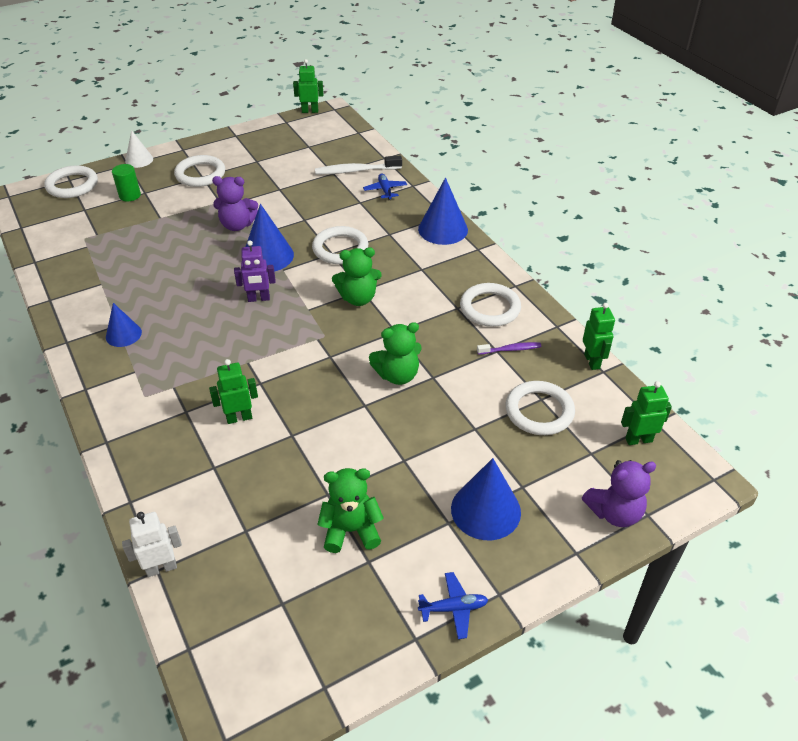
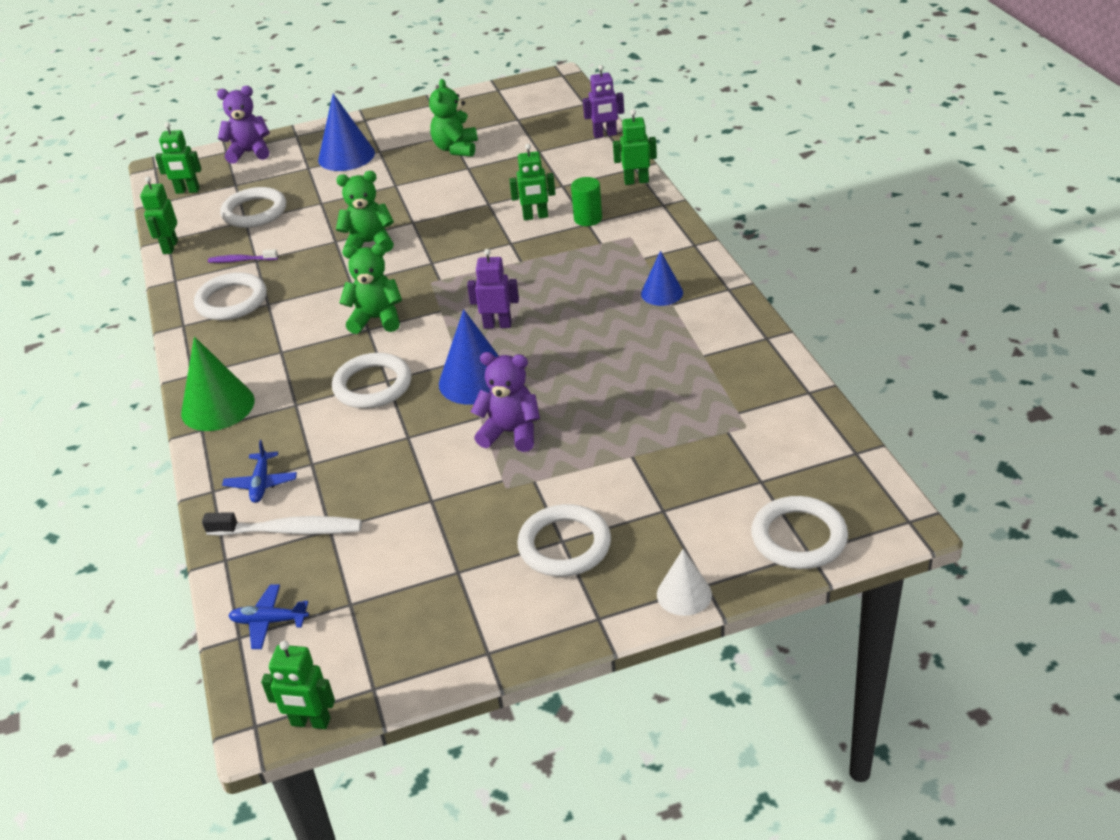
camera: 165 degrees left, 5 degrees down
green cylinder [112,164,141,201] -> green cylinder moved to [571,177,602,226]
white robot [122,512,182,577] -> purple robot [583,65,624,138]
green teddy bear [317,468,384,553] -> green teddy bear turned 90 degrees clockwise [429,79,478,157]
blue cone [418,178,468,245] -> green cone [181,336,255,431]
blue plane [418,572,488,639] -> blue plane moved to [228,584,309,649]
none -> green robot [613,109,657,185]

